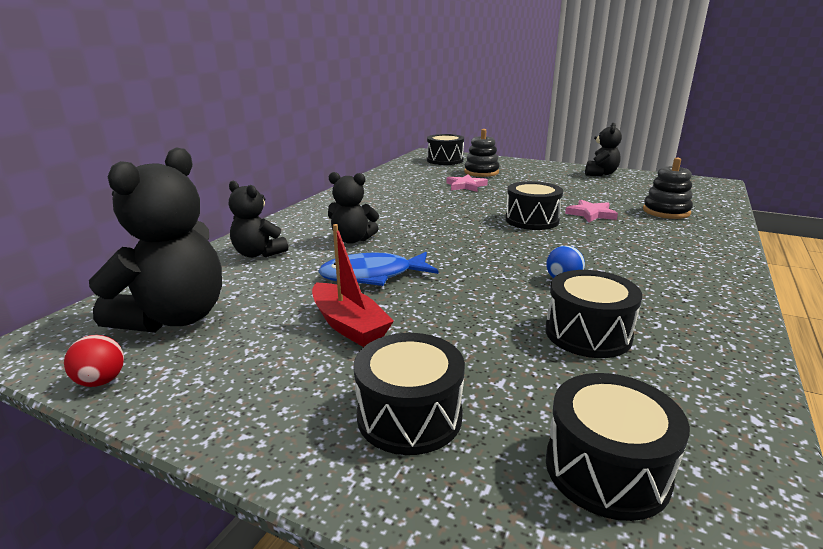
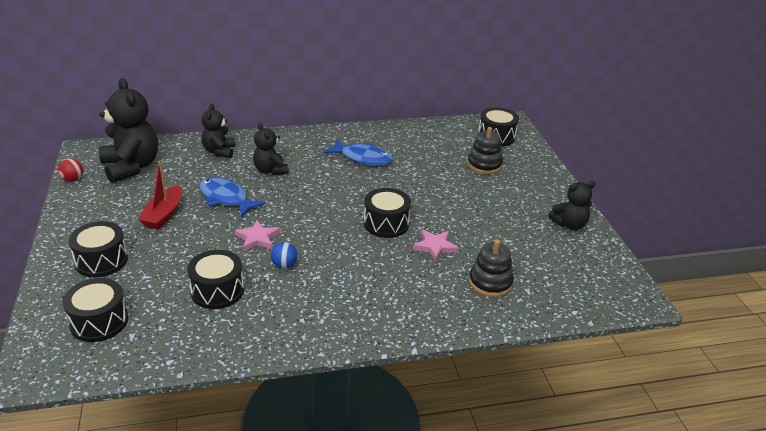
camera: 50 degrees right, 10 degrees up
black teddy bear [89,147,222,333] -> black teddy bear turned 105 degrees counterclockwise [99,78,158,183]
pink star [446,174,488,192] -> pink star moved to [235,220,280,251]
none -> blue fish [324,139,393,166]

